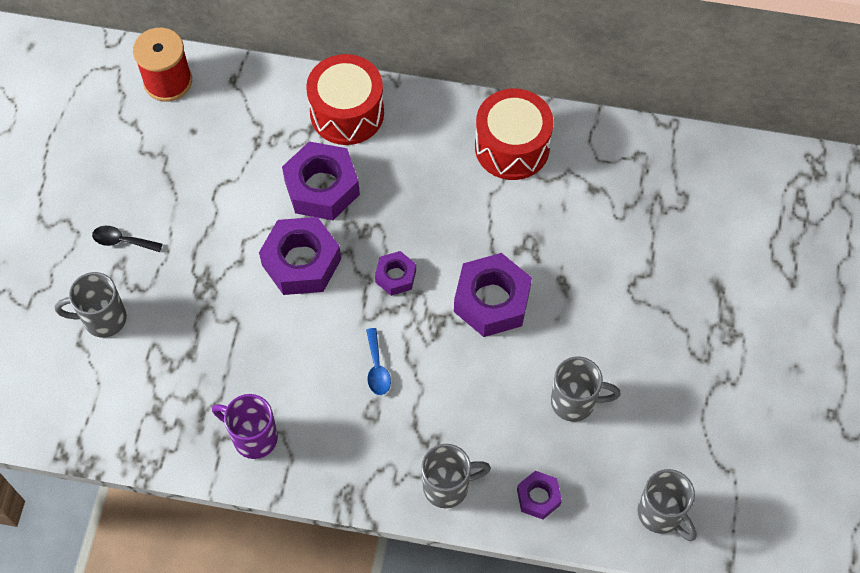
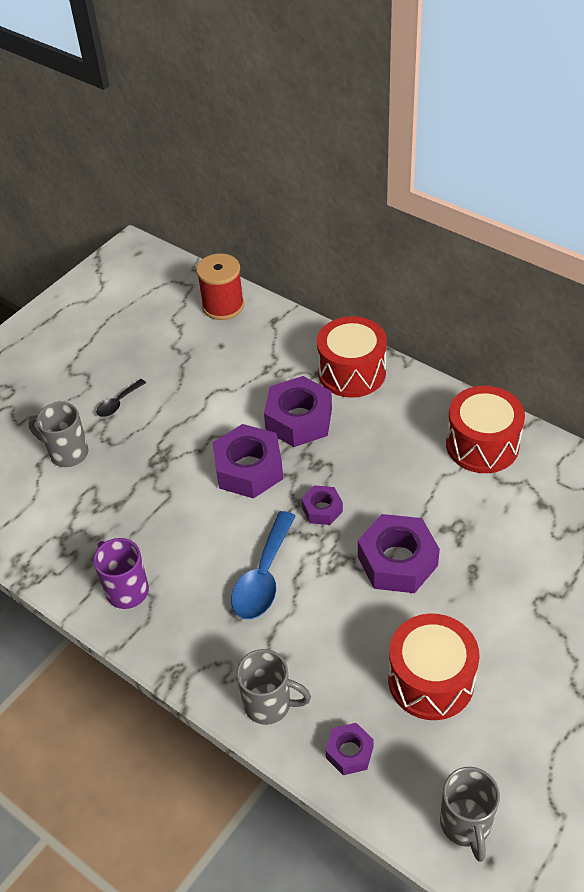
camera: 30 degrees right, 15 degrees down
black spoon [92,226,162,252] -> black spoon turned 90 degrees counterclockwise [96,379,146,417]
blue spoon [366,328,391,395] -> blue spoon [231,511,296,619], size x1.87
grey mug [551,357,620,422] -> red drum [388,614,480,720]

